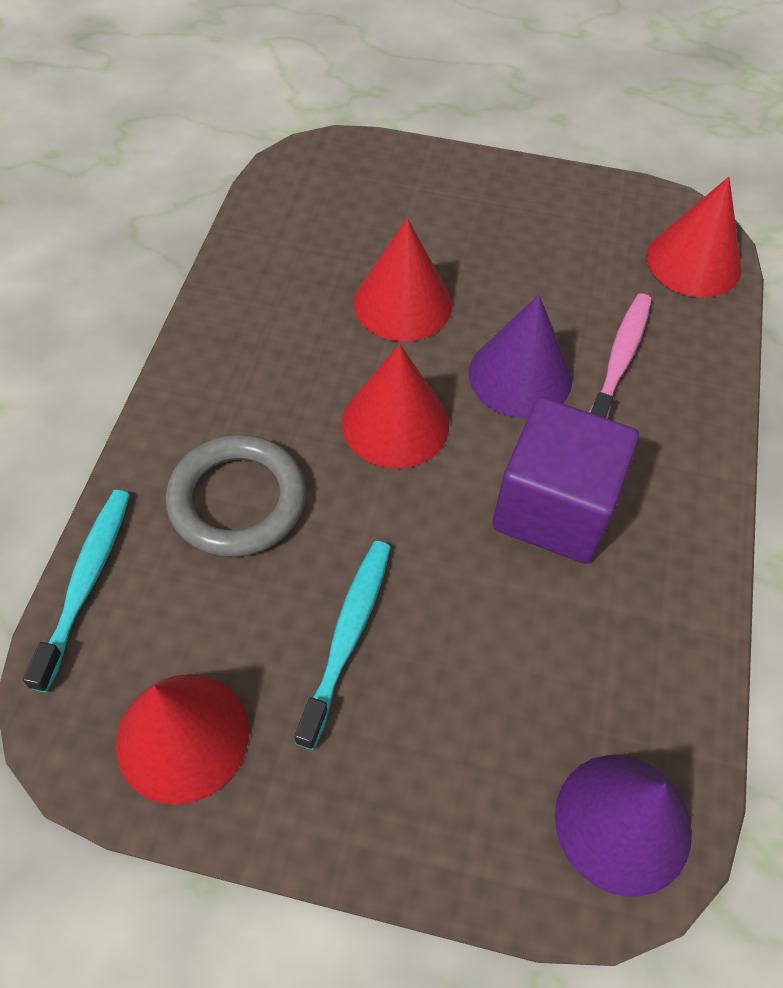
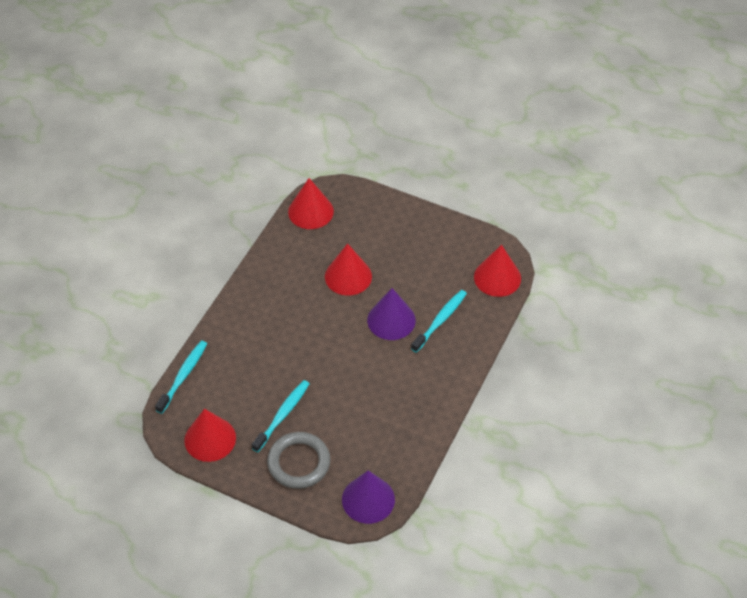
camera: 15 degrees right, 5 degrees down
grey ring [166,434,306,557] -> grey ring moved to [267,432,330,489]
red cone [342,344,449,469] -> red cone moved to [288,178,334,229]
purple cube [492,397,639,564] -> none
pink toothbrush [589,293,652,419] -> turquoise toothbrush [411,290,467,353]

